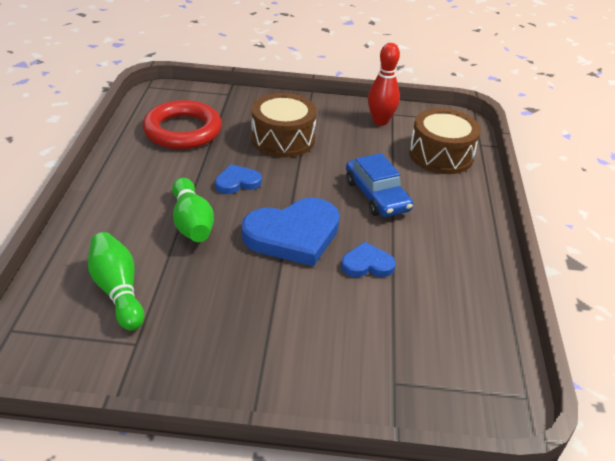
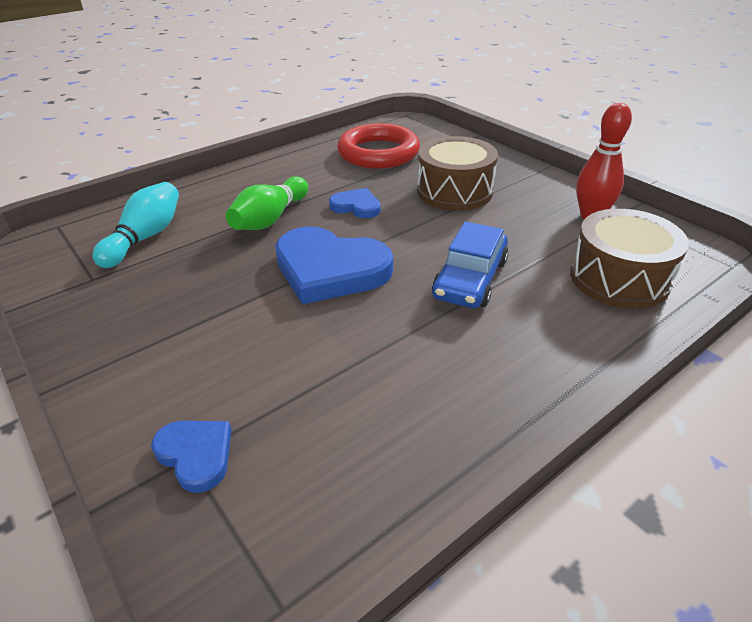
camera: 50 degrees right, 0 degrees up
green bowling pin [88,232,144,331] -> turquoise bowling pin [93,182,179,268]
blue heart [341,242,396,277] -> blue heart moved to [151,421,232,493]

